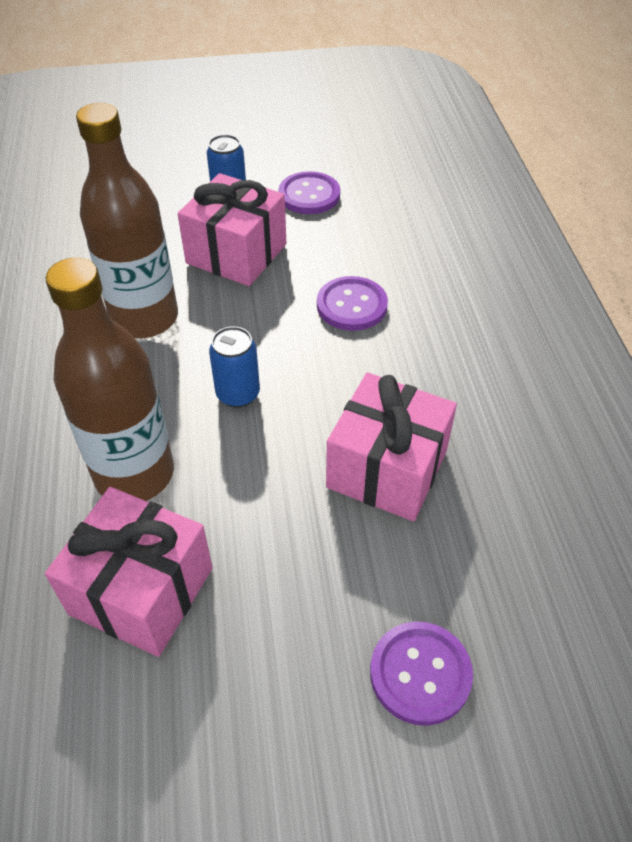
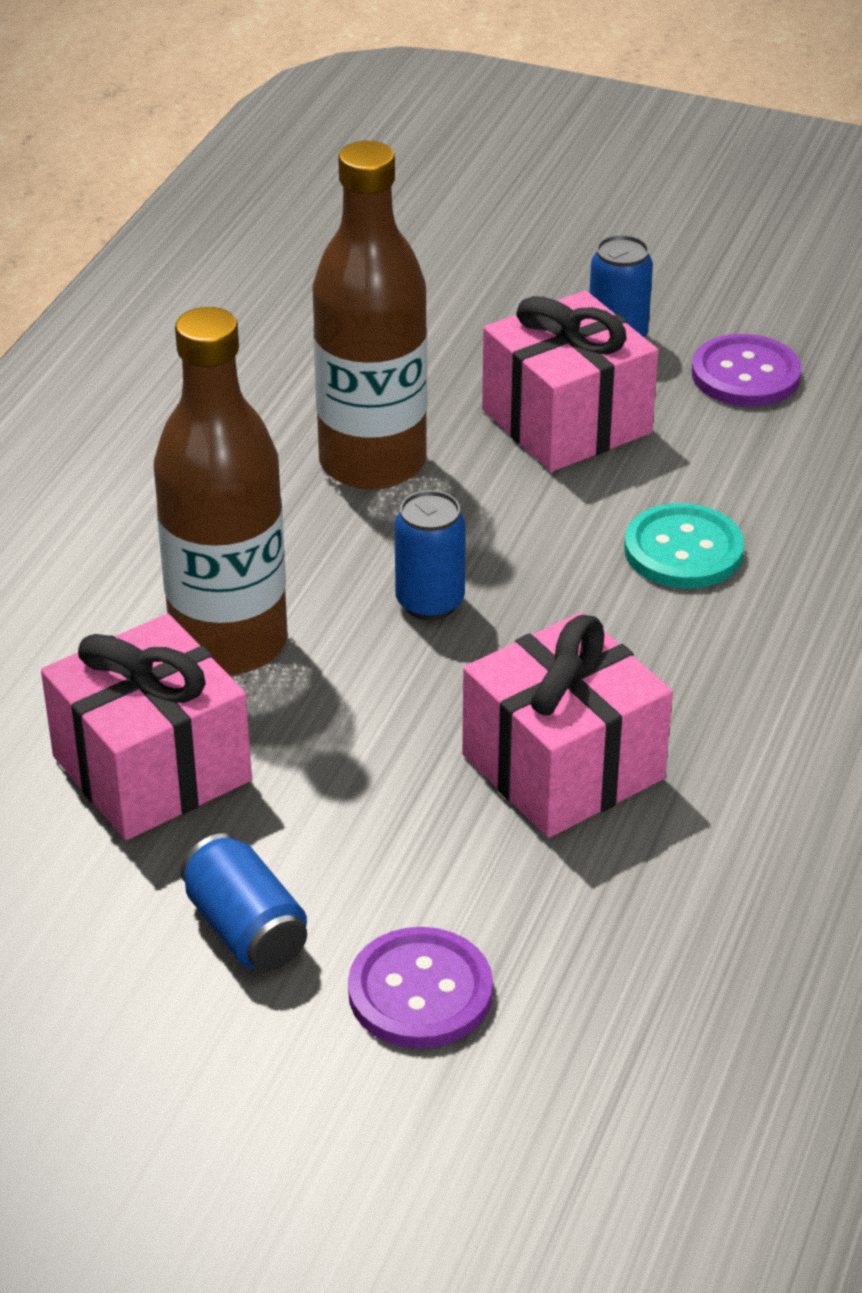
camera: 30 degrees right, 10 degrees down
purple button [317,276,388,331] -> turquoise button [624,503,744,589]
none -> blue can [181,833,307,971]

